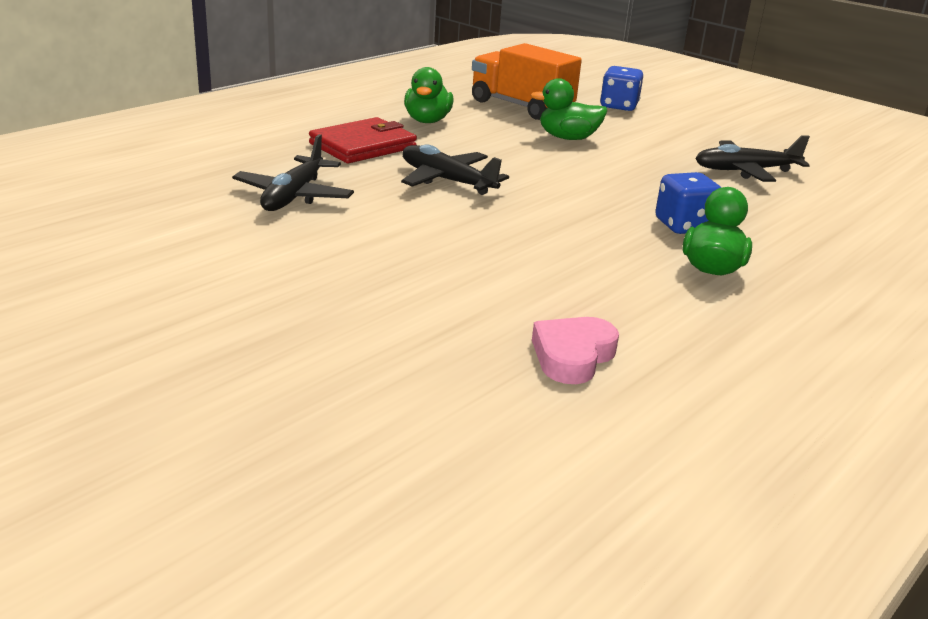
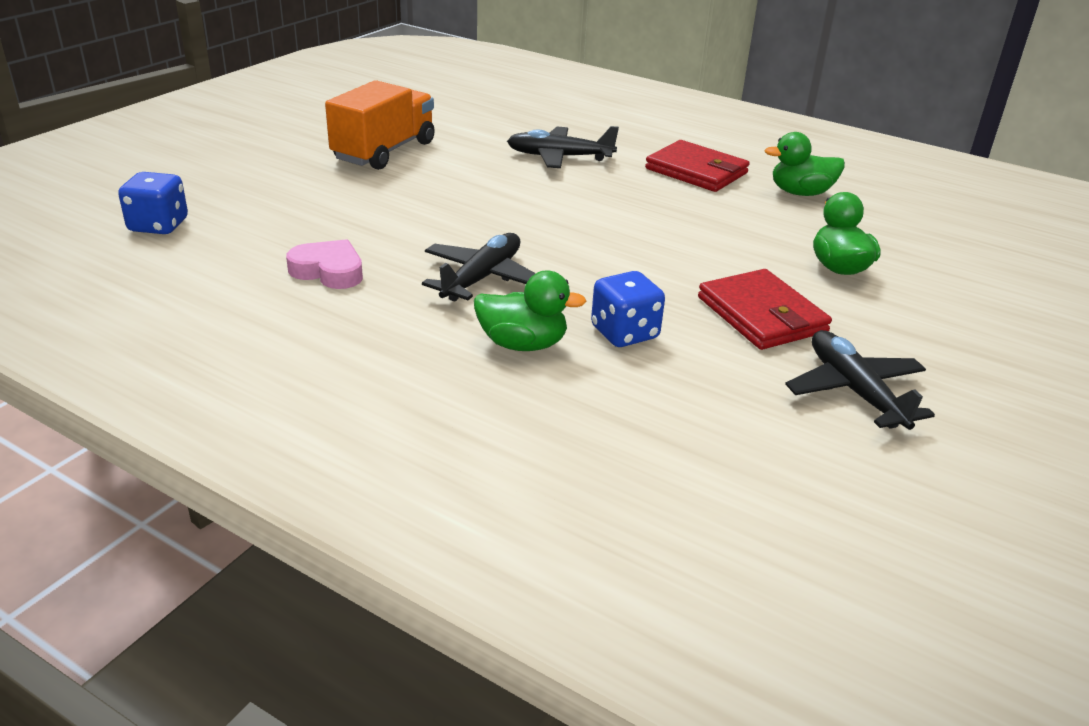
camera: 80 degrees right, 5 degrees up
black plane [401,144,509,195] -> black plane moved to [422,233,536,302]
orange truck [472,43,582,120] -> orange truck moved to [325,80,435,170]
blue dice [600,66,643,111] -> blue dice moved to [118,172,188,234]
none -> red wallet [698,269,832,350]

